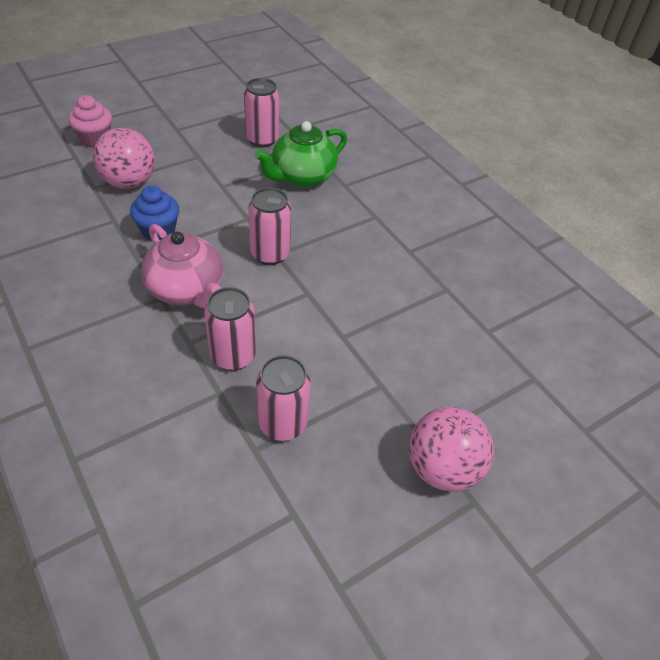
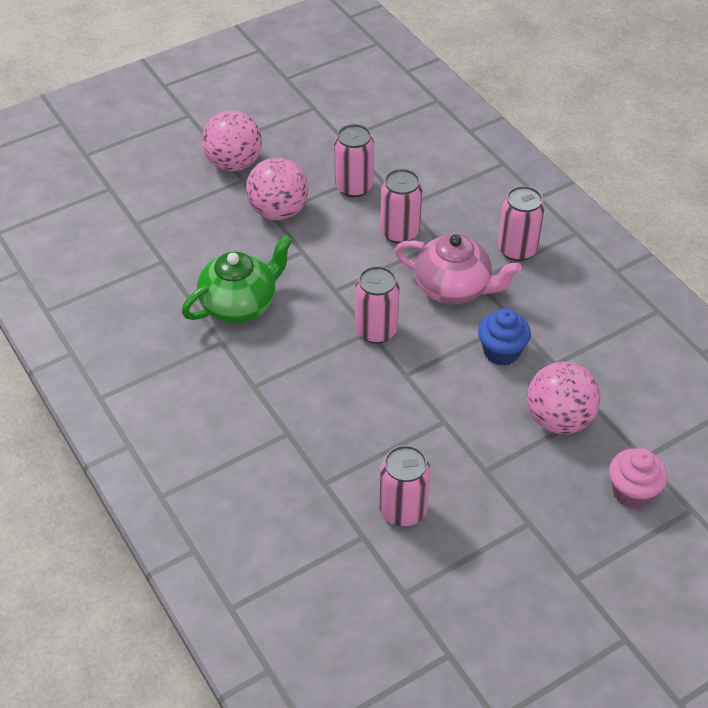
camera: 175 degrees left, 0 degrees up
pink teapot [141,224,223,309] -> pink teapot turned 150 degrees clockwise [395,234,522,304]
green teapot [254,121,347,187] -> green teapot moved to [182,235,293,323]
none -> pink ball [246,157,309,220]
none -> pink can [498,186,545,261]

